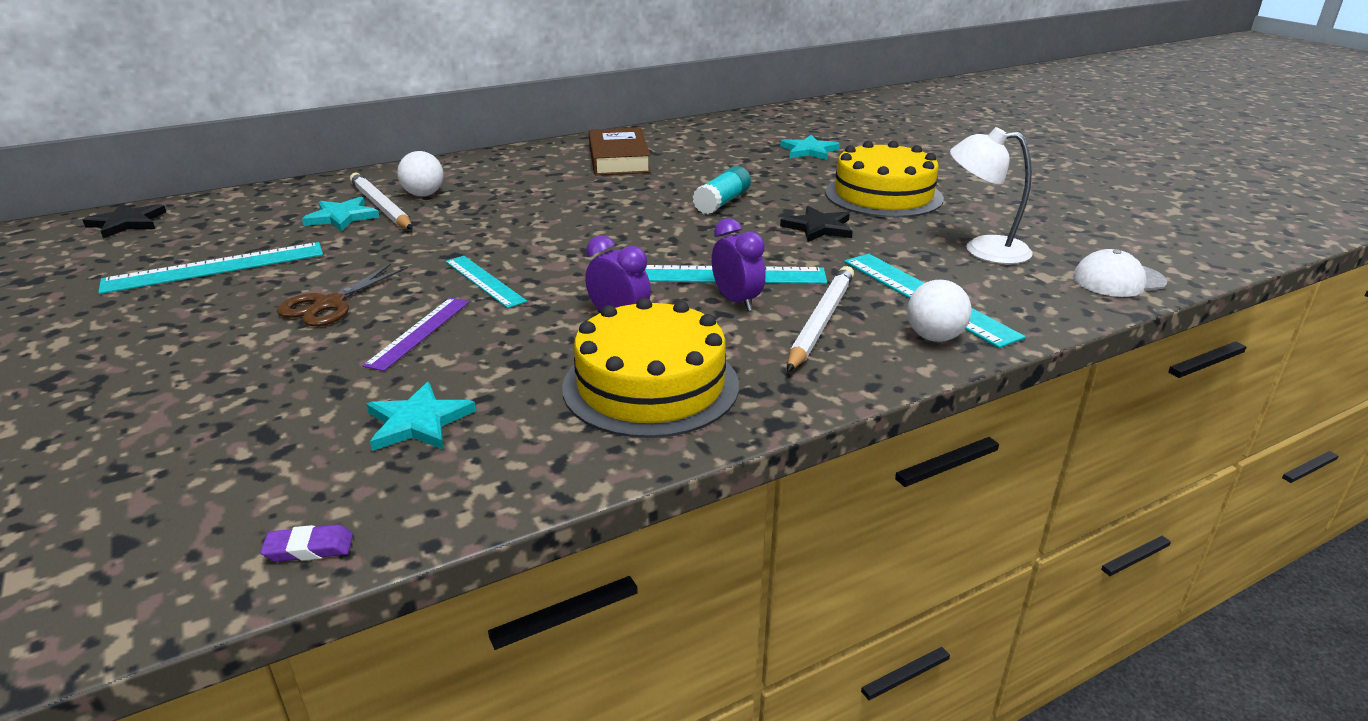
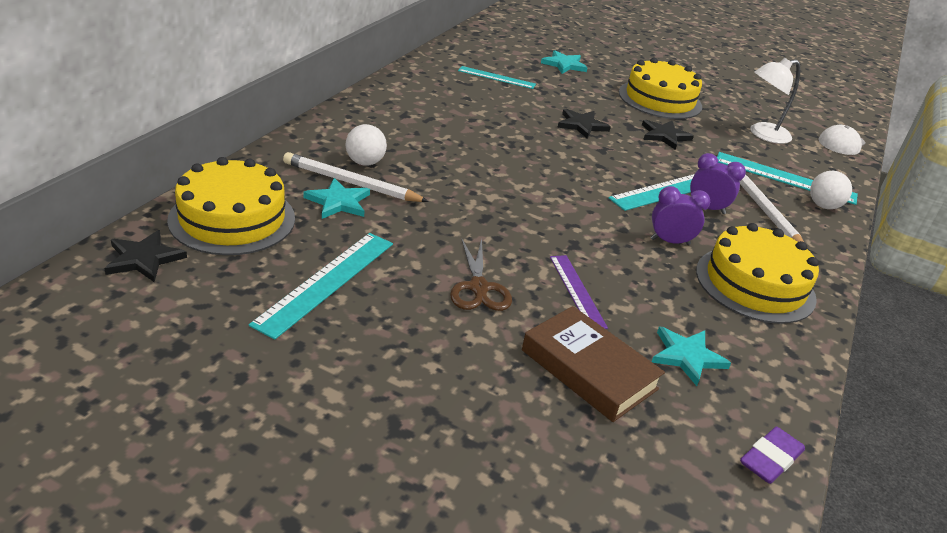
camera: 40 degrees left, 5 degrees up
purple eraser [260,525,353,562] -> purple eraser [740,427,805,484], size x1.50
turquoise ruler [445,256,527,308] -> turquoise ruler moved to [458,66,536,89]
brown book [589,128,651,175] -> brown book moved to [522,306,665,422]
turquoise glue stick [693,166,751,214] -> black star [557,109,611,138]
none -> yellow cake [167,157,295,255]

